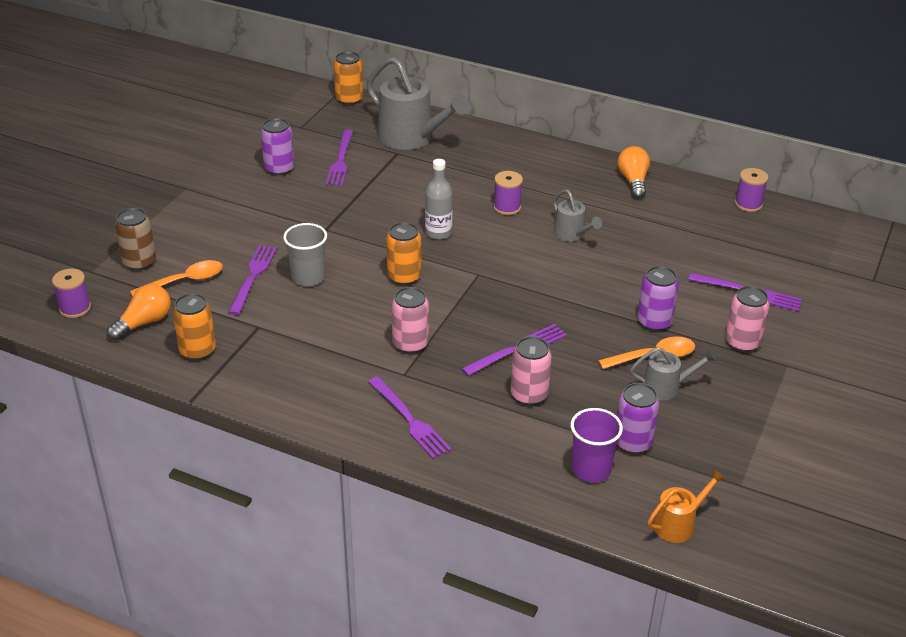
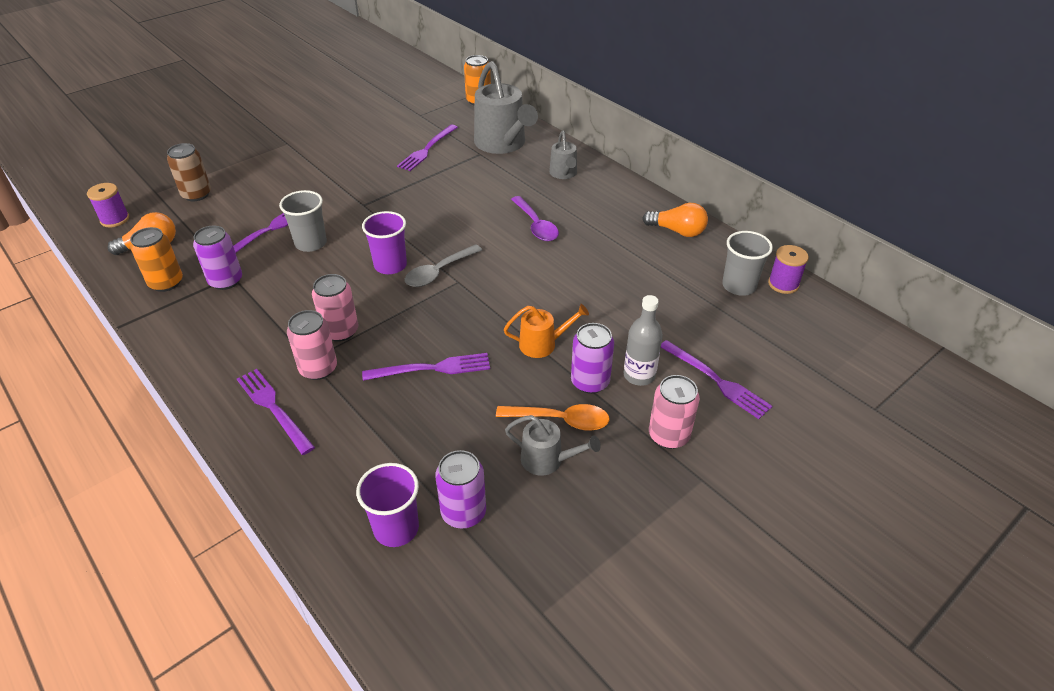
camera: 25 degrees right, 5 degrees up
orange spoon [130,260,223,297] -> none
purple can [261,118,294,176] -> purple can moved to [193,226,242,290]
purple fork [368,376,451,459] -> purple fork turned 150 degrees clockwise [237,369,315,455]
orange can [386,222,421,285] -> purple cup [362,211,407,274]
grey bottle [425,159,453,240] -> grey bottle moved to [624,295,663,386]
purple spool [493,171,523,215] -> purple spoon [511,196,559,241]
pink can [511,336,552,405] -> pink can moved to [287,310,337,380]
grey watering can [553,190,602,241] -> grey watering can moved to [549,131,577,179]
orange light bulb [617,146,650,199] -> orange light bulb turned 90 degrees clockwise [642,203,708,237]
orange watering can [648,469,726,543] -> orange watering can moved to [504,304,589,358]
none -> grey spoon [405,244,482,287]
none -> grey cup [722,231,773,296]

